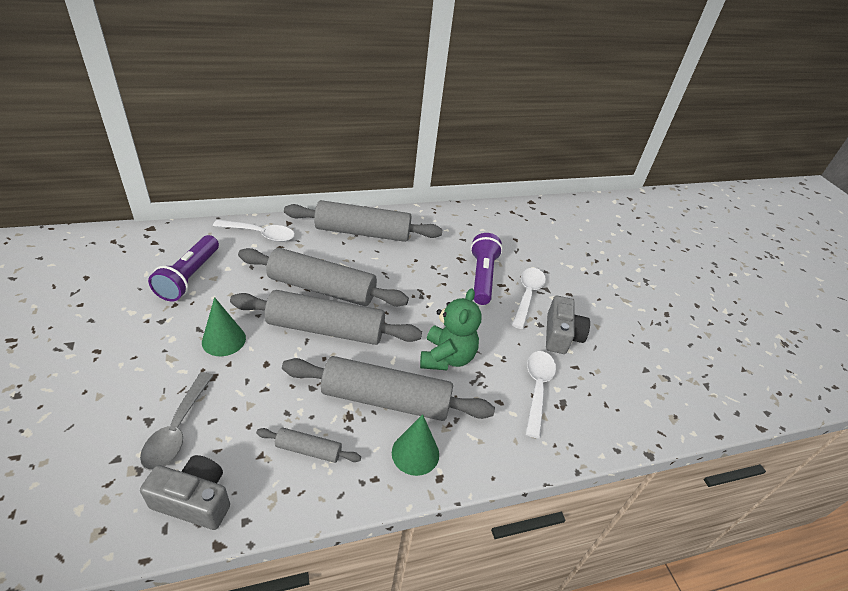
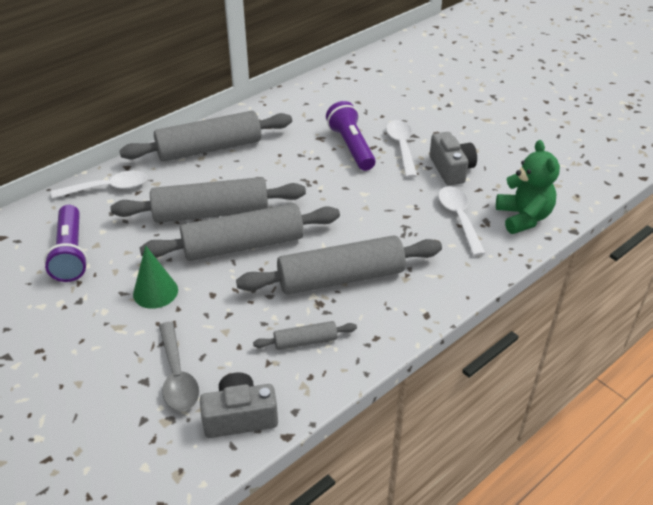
camera: 20 degrees left, 0 degrees up
green cone [392,414,439,476] -> none
green teddy bear [420,288,482,370] -> green teddy bear moved to [496,140,560,234]

